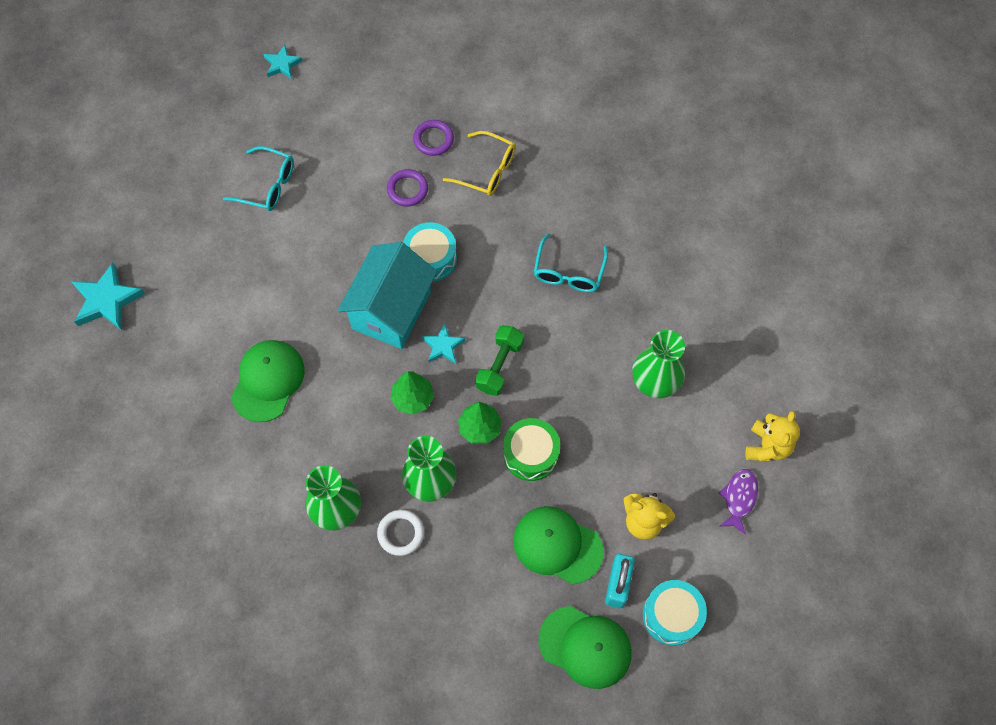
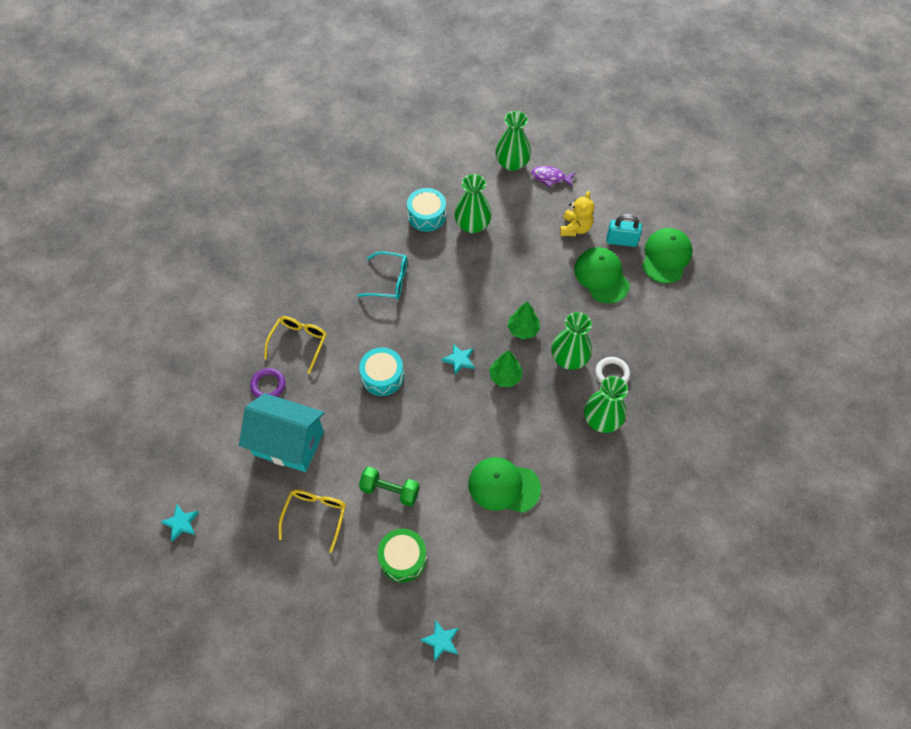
camera: 95 degrees left, 5 degrees down
turquoise star [72,263,145,330] -> turquoise star [421,620,459,662], size x0.59
turquoise glasses [223,146,294,211] -> yellow glasses [278,489,346,553]
turquoise house [338,242,437,349] -> turquoise house moved to [239,393,324,472]
purple ring [387,169,428,206] -> none
green dumbbell [475,325,524,396] -> green dumbbell moved to [359,466,419,507]
green drum [503,418,560,481] -> green drum moved to [378,529,427,582]
green cap [513,506,603,584] -> green cap turned 135 degrees clockwise [574,247,630,303]
turquoise drum [643,580,707,646] -> turquoise drum moved to [407,188,446,232]
yellow teddy bear [745,411,800,461] -> green vase [495,111,531,171]

